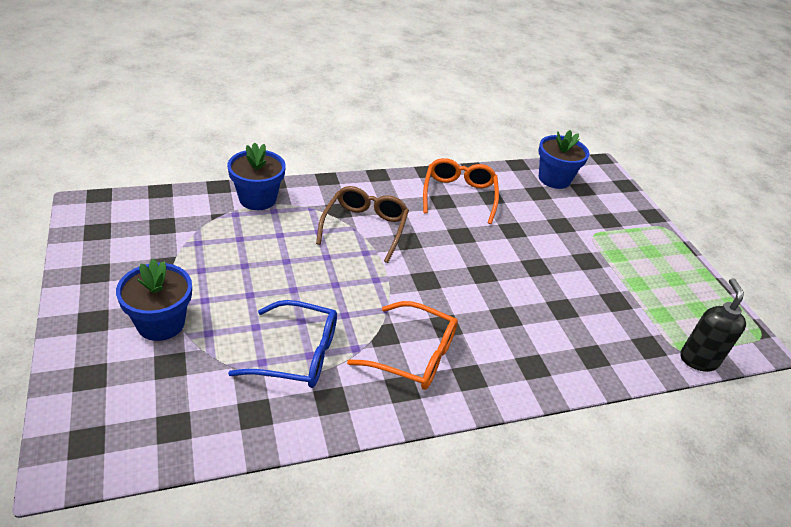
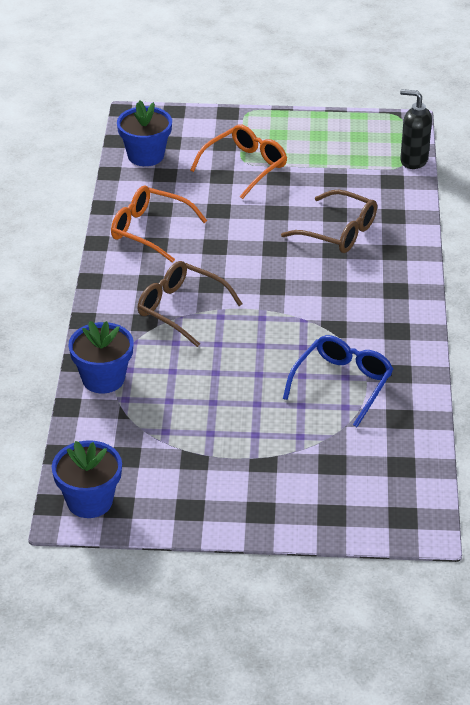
camera: 65 degrees left, 0 degrees up
blue flower pot [116,259,192,341] -> blue flower pot moved to [52,440,122,518]
orange glasses [347,301,458,390] -> orange glasses moved to [190,125,287,199]
none -> brown glasses [281,190,377,253]

